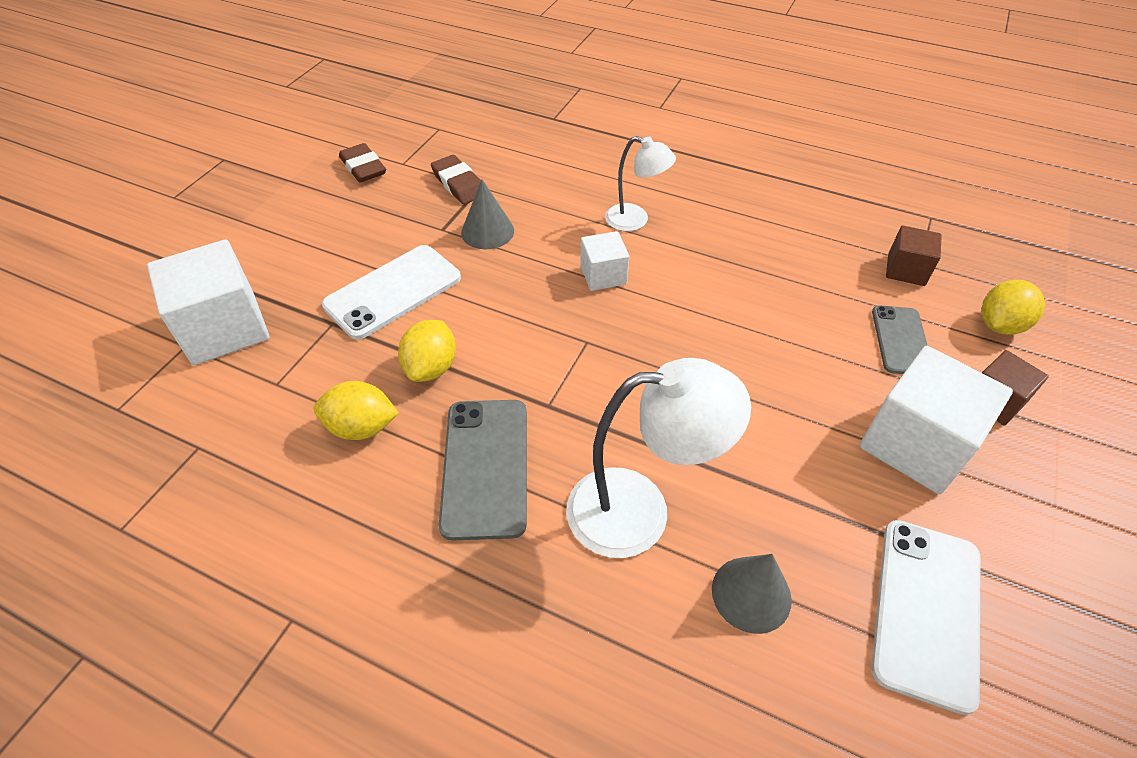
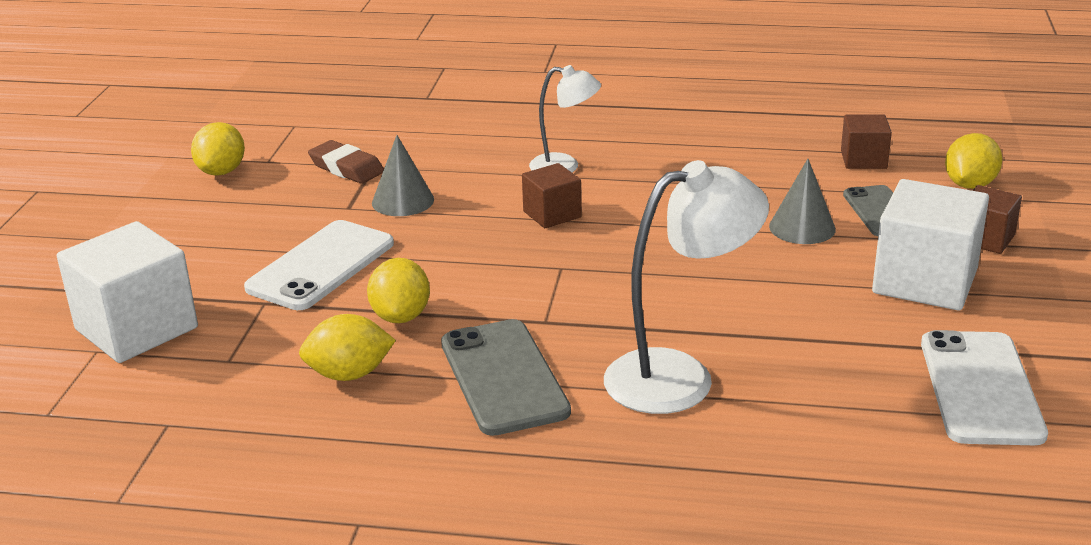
camera: 15 degrees left, 20 degrees down
brown eraser [339,143,386,182] -> yellow lemon [191,122,245,176]
white cube [580,231,629,291] -> brown cube [522,163,582,228]
grey cone [712,554,792,634] -> grey cone moved to [769,159,836,244]

